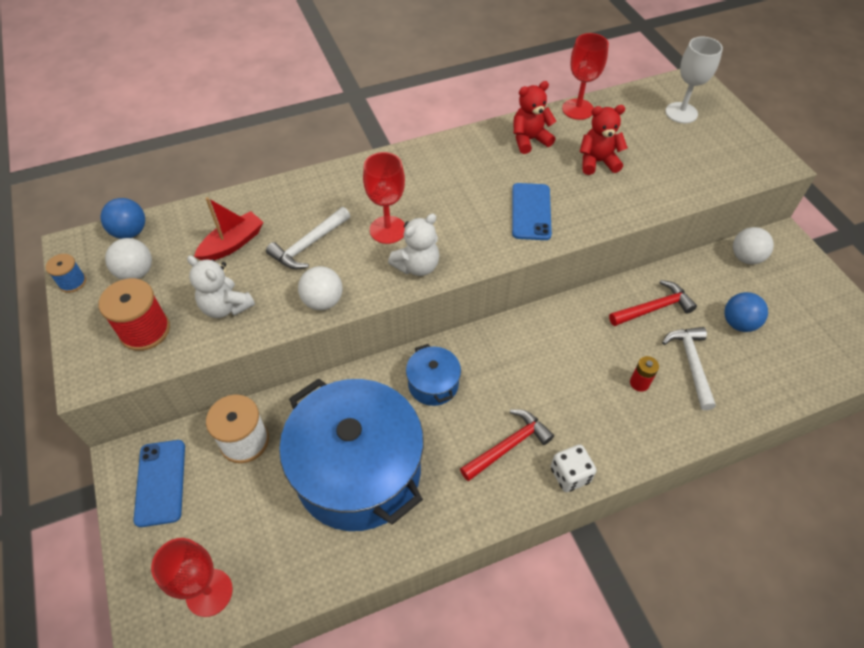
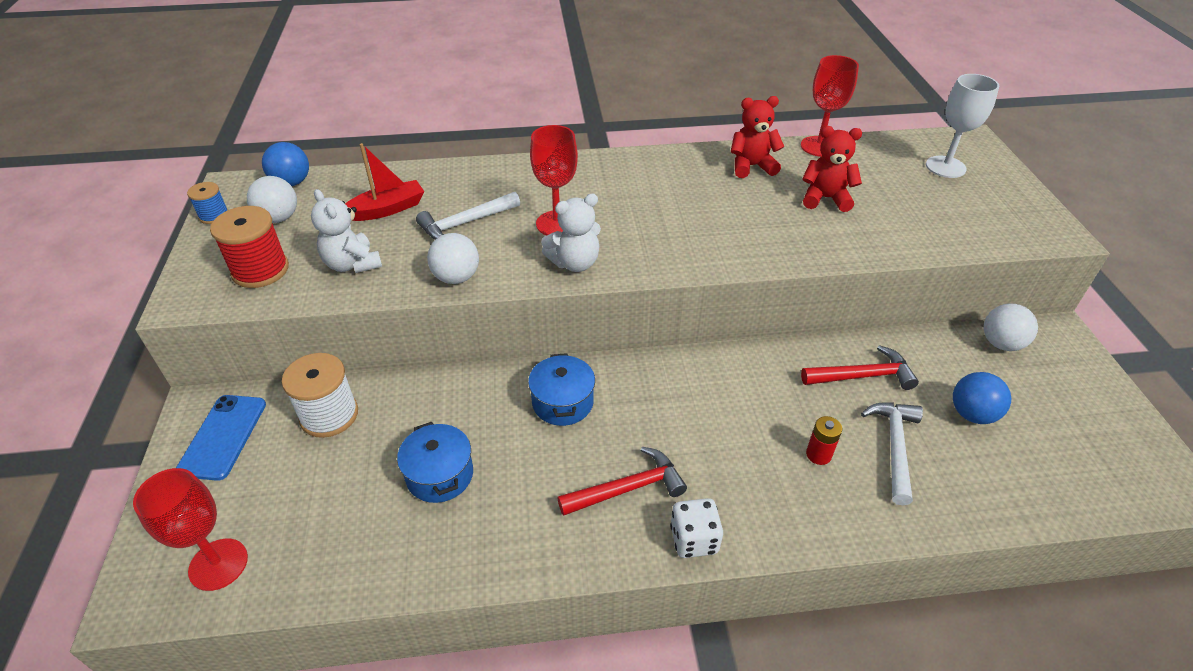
camera: 15 degrees right, 10 degrees down
blue pot [279,378,424,531] -> blue pot [397,422,473,503], size x0.44
blue phone [512,183,552,240] -> none

